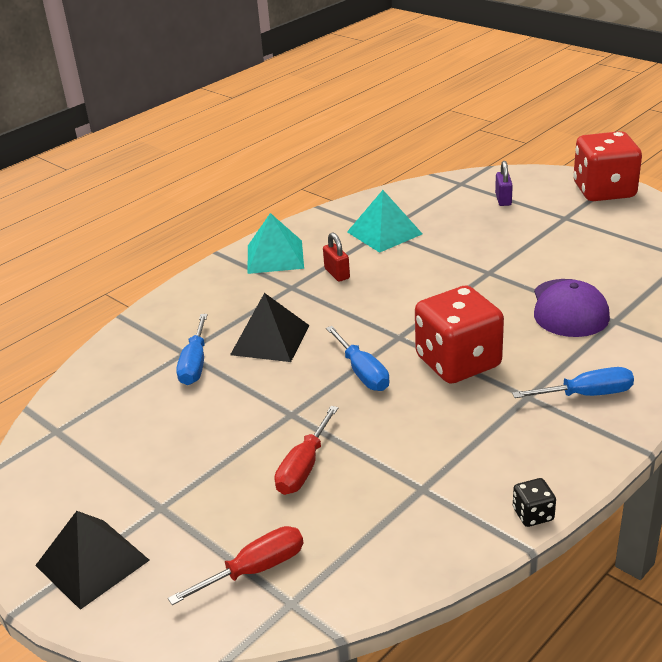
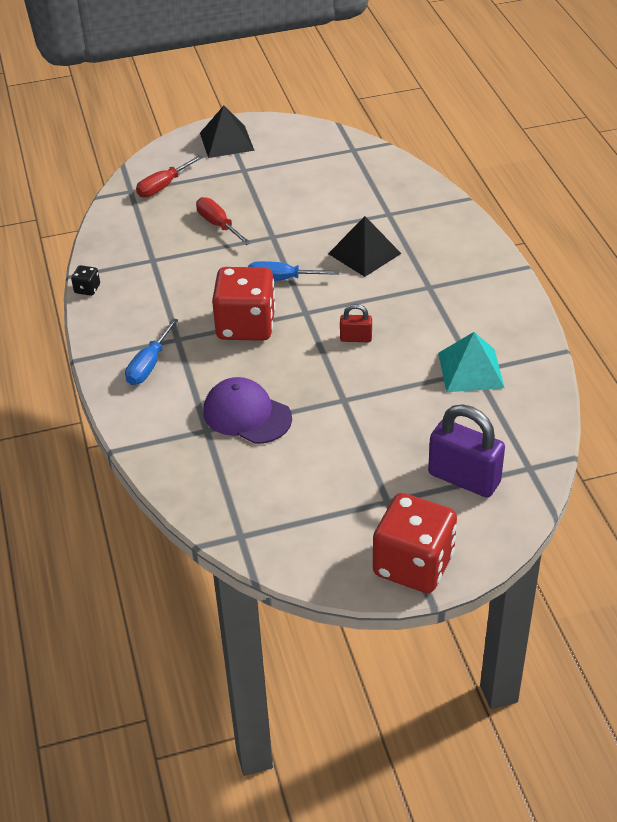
camera: 120 degrees right, 10 degrees up
red screwdriver [168,526,303,605] -> red screwdriver turned 45 degrees clockwise [136,155,203,197]
blue screwdriver [176,314,208,385] -> none
turquoise pyramid [248,213,304,274] -> none
red padlock [323,232,350,282] -> red padlock moved to [340,304,372,342]
purple padlock [495,161,513,206] -> purple padlock [428,405,505,498], size x1.99

